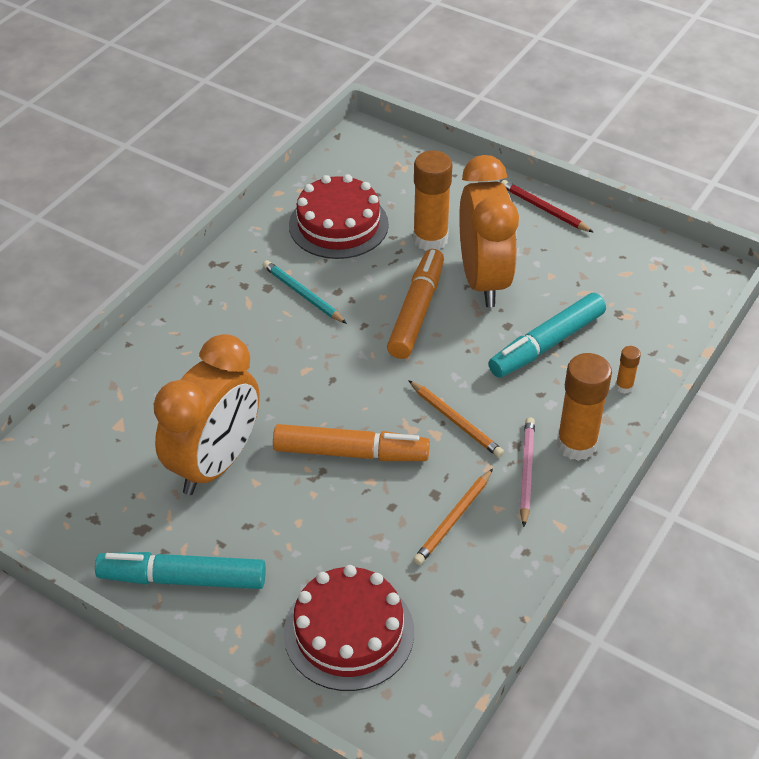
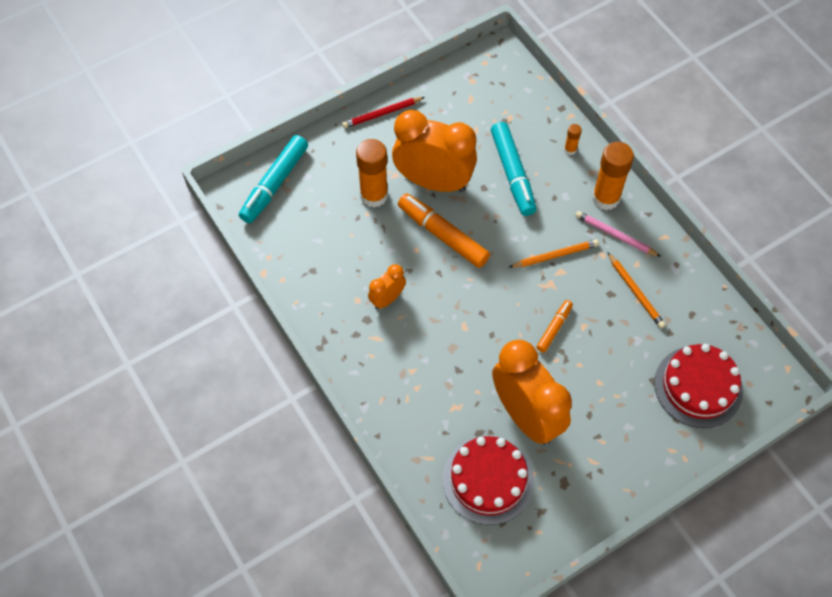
camera: 65 degrees left, 15 degrees up
turquoise marker [95,552,266,589] -> turquoise marker moved to [239,135,308,223]
turquoise pencil [263,260,347,324] -> orange clock [368,264,406,310]
orange marker [273,424,430,461] -> orange marker [536,300,573,353], size x0.54
red cake [289,174,389,259] -> red cake moved to [442,436,534,525]

